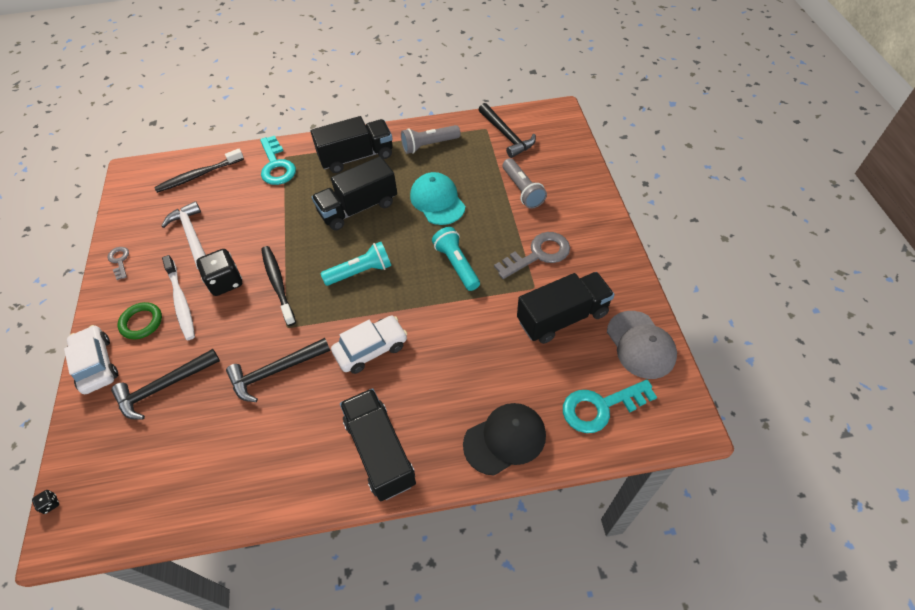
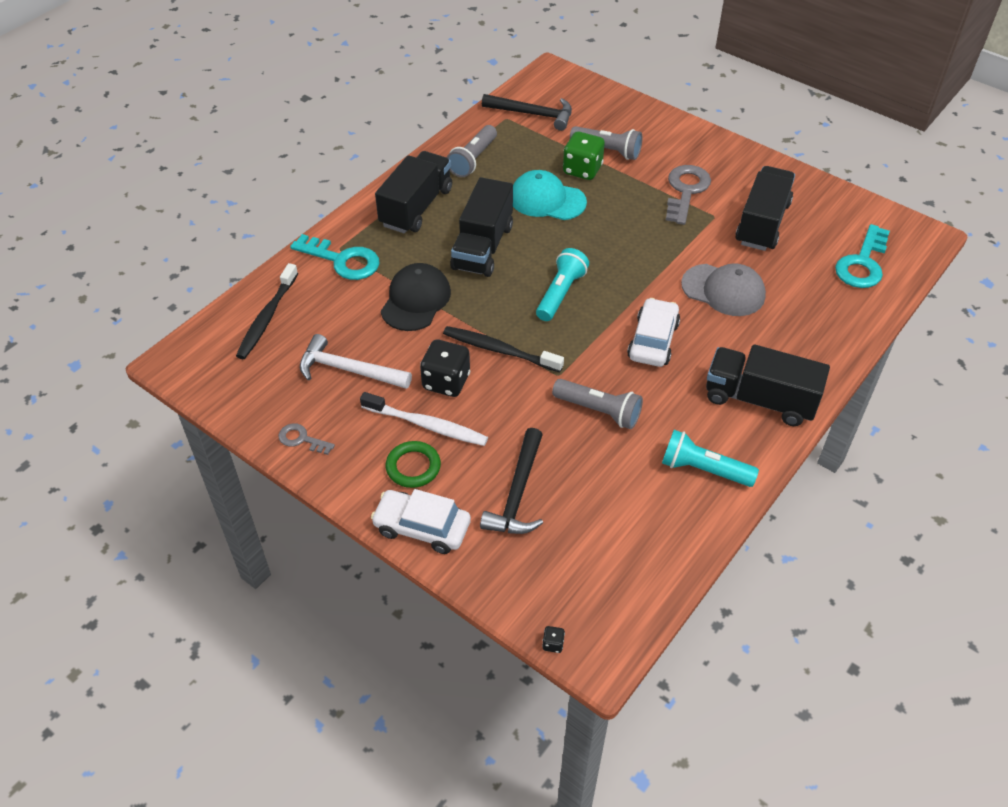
camera: 45 degrees left, 5 degrees down
black hammer [226,338,331,402] -> grey flashlight [552,379,643,429]
turquoise flashlight [432,227,480,291] -> turquoise flashlight moved to [662,430,759,487]
black cap [463,403,546,476] -> black cap moved to [381,263,451,331]
grey cap [607,311,677,379] -> grey cap moved to [681,263,766,316]
none -> green dice [563,131,605,180]

